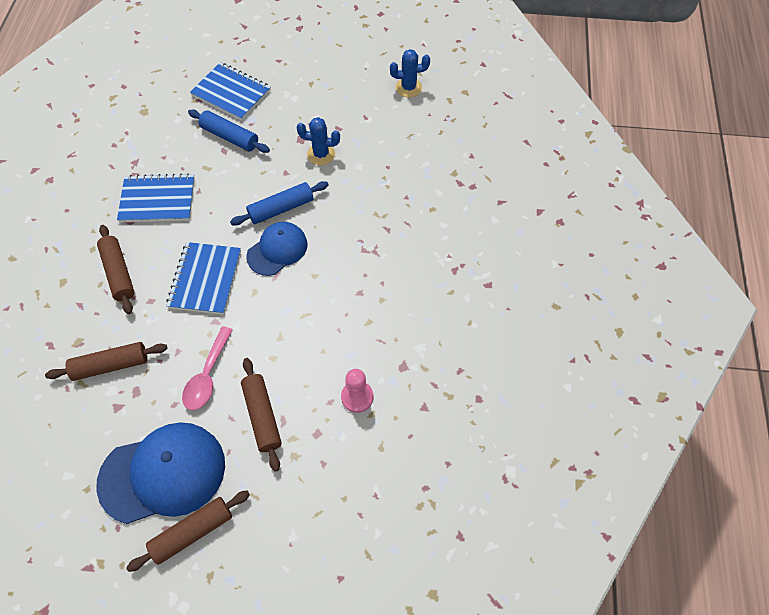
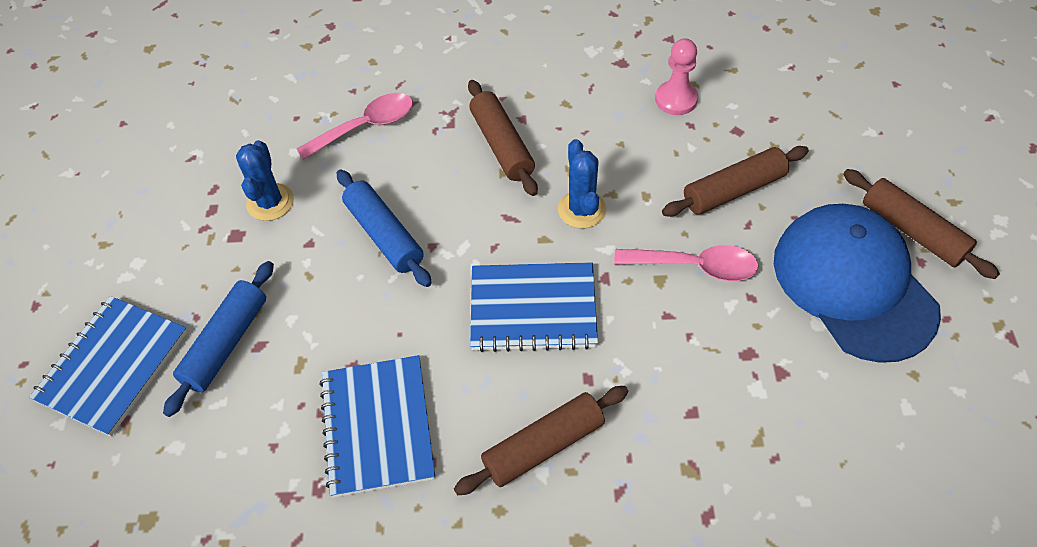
camera: 95 degrees left, 5 degrees down
brown rolling pin [45,342,168,381] -> brown rolling pin moved to [468,80,538,196]
blue cap [246,222,308,276] -> none
blue cactus [390,49,430,97] -> blue cactus moved to [558,139,606,229]
none -> pink spoon [296,93,413,160]

